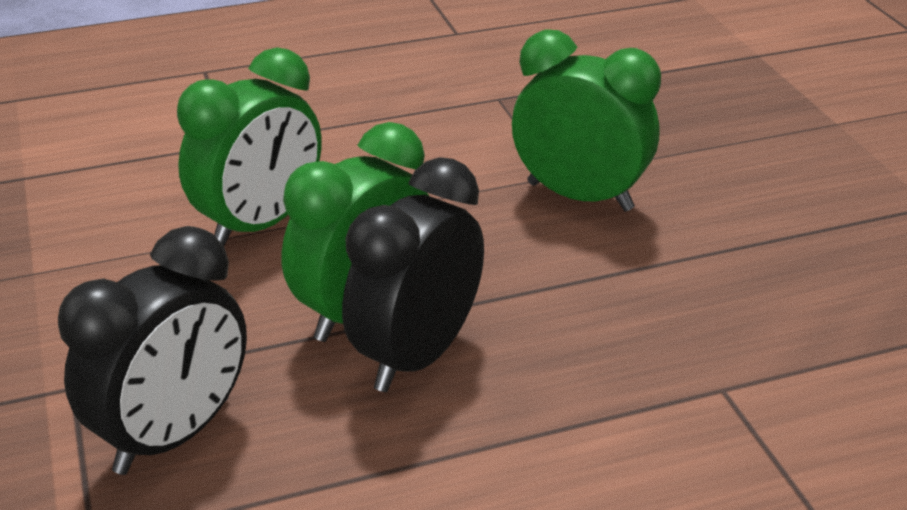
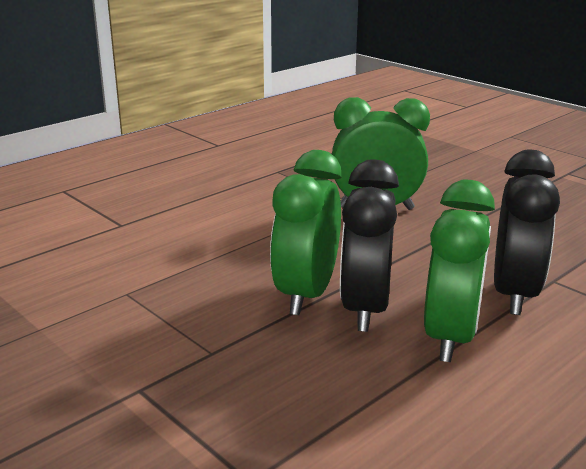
camera: 25 degrees left, 10 degrees down
black clock [58,226,247,475] -> black clock moved to [494,150,560,315]
green clock [177,47,322,246] -> green clock moved to [424,180,495,362]

